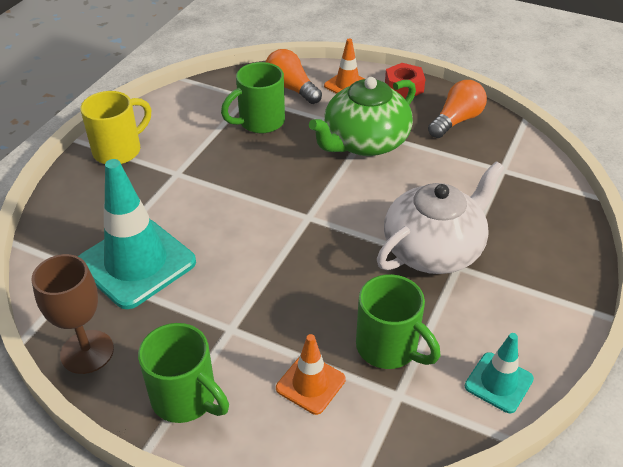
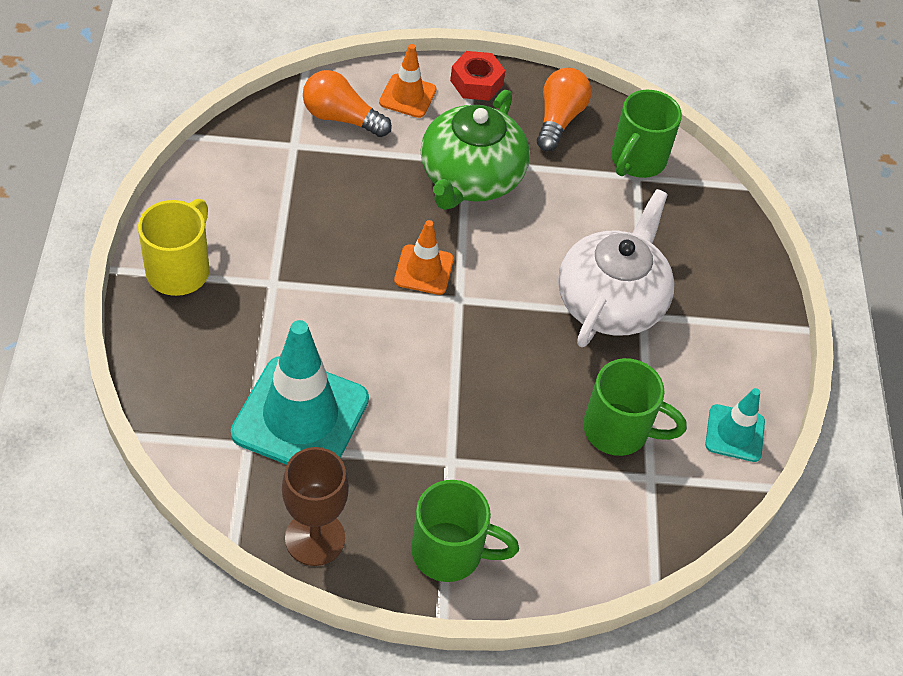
camera: 30 degrees left, 10 degrees up
green mug [221,62,285,133] -> green mug moved to [611,90,682,178]
orange traffic cone [276,334,346,415] -> orange traffic cone moved to [394,220,454,295]

